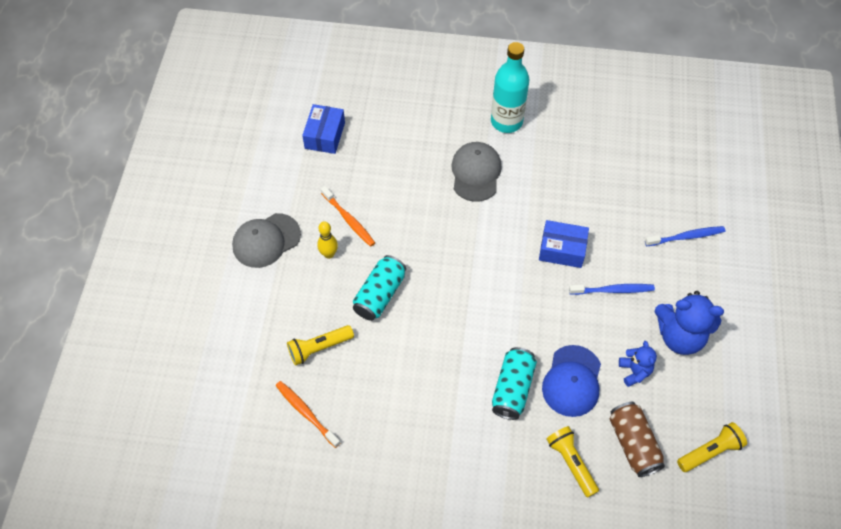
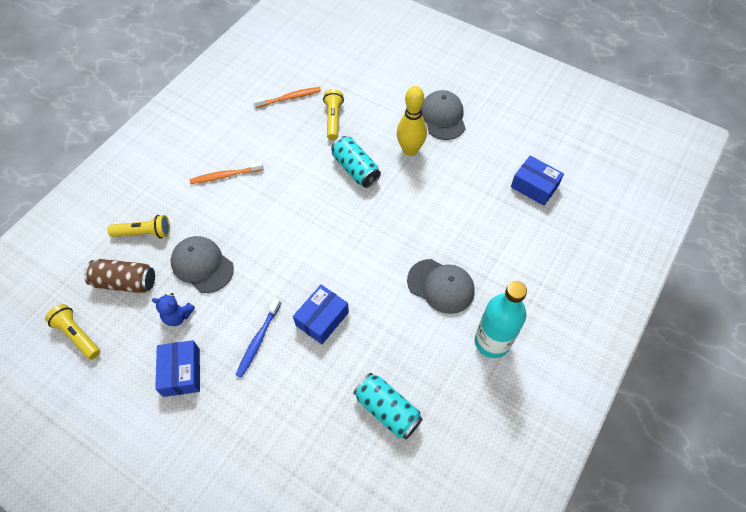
camera: 115 degrees right, 0 degrees up
yellow bowling pin [317,221,338,259] -> yellow bowling pin [397,86,427,156], size x1.71
orange toothbrush [321,186,375,247] -> orange toothbrush moved to [190,161,264,184]
turquoise can [492,347,537,420] -> turquoise can moved to [353,373,422,439]
blue cap [542,345,601,417] -> grey cap [171,236,234,293]
blue toothbrush [645,226,725,246] -> none
blue teddy bear [655,291,724,355] -> blue box [155,340,200,397]
yellow flashlight [677,422,747,472] -> yellow flashlight turned 135 degrees clockwise [45,304,100,360]

